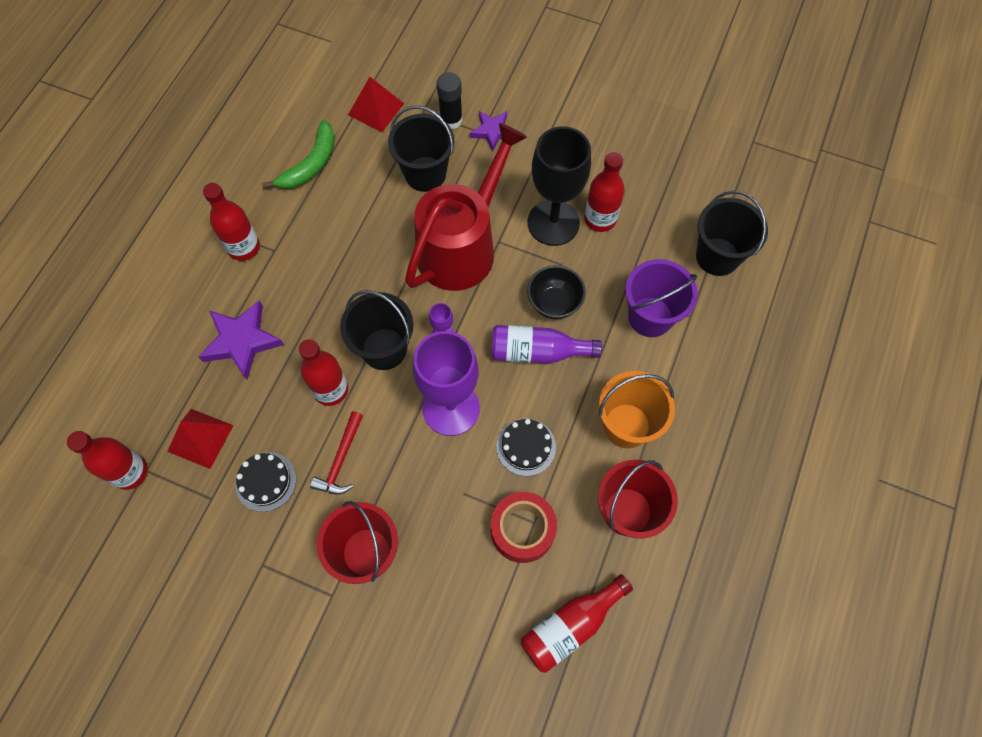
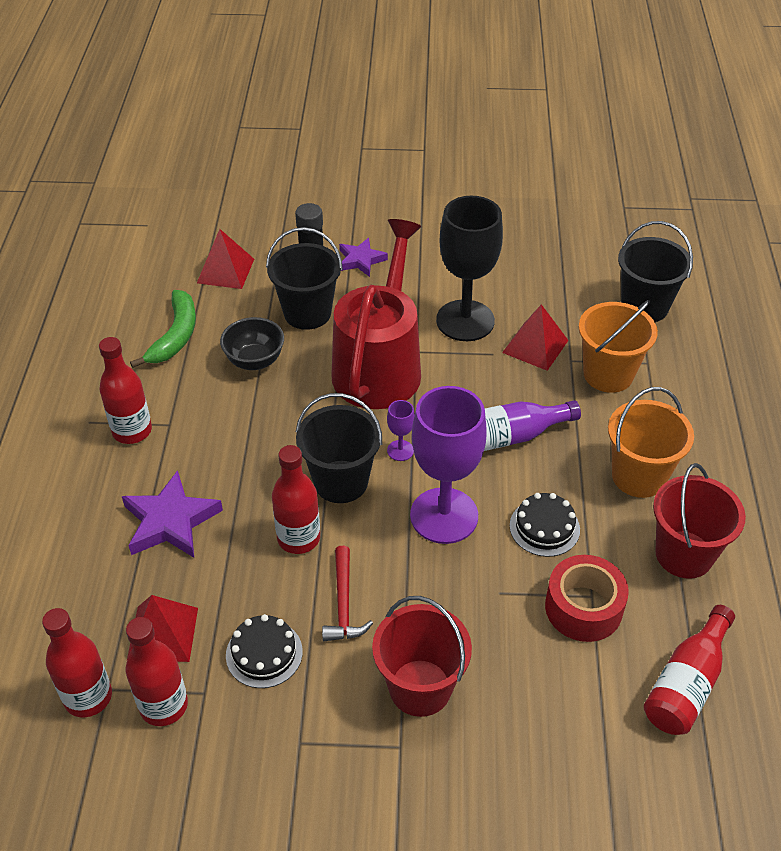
camera: 20 degrees left, 20 degrees down
black bowl [527,265,586,319] -> black bowl moved to [220,317,284,370]
red bottle [584,152,625,232] -> red bottle moved to [126,617,188,726]
purple bucket [625,259,698,337] -> orange bucket [579,300,658,393]
none -> red pyramid [502,304,569,371]

